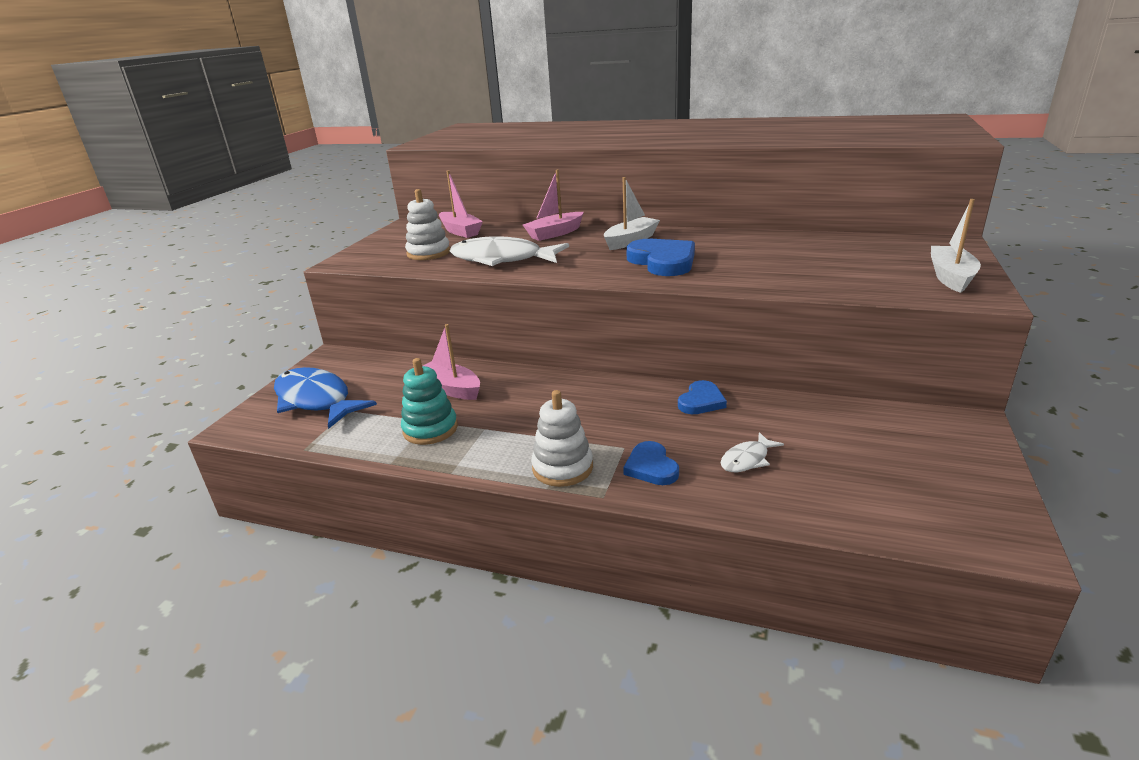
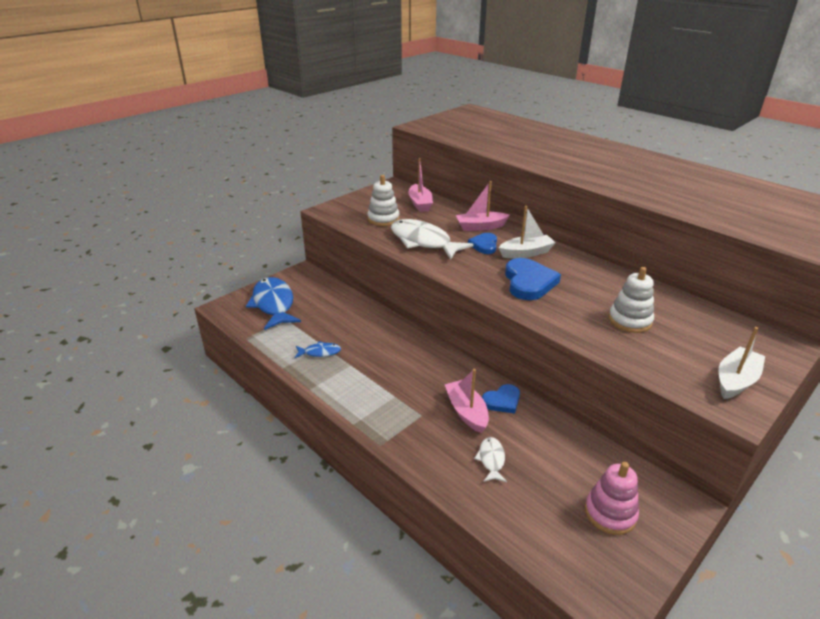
camera: 25 degrees right, 5 degrees up
turquoise stacking toy [401,358,458,445] -> blue fish [295,341,341,358]
pink boat [423,324,480,400] -> pink boat moved to [445,369,489,433]
white stacking toy [531,390,593,487] -> white stacking toy moved to [609,267,654,333]
blue heart [623,441,679,485] -> blue heart moved to [468,233,497,254]
white fish [720,432,784,472] -> white fish turned 105 degrees clockwise [474,437,507,482]
none -> pink stacking toy [585,462,639,535]

